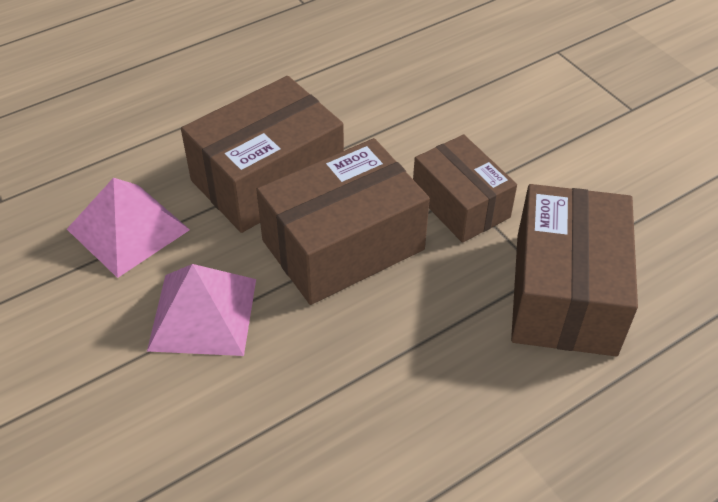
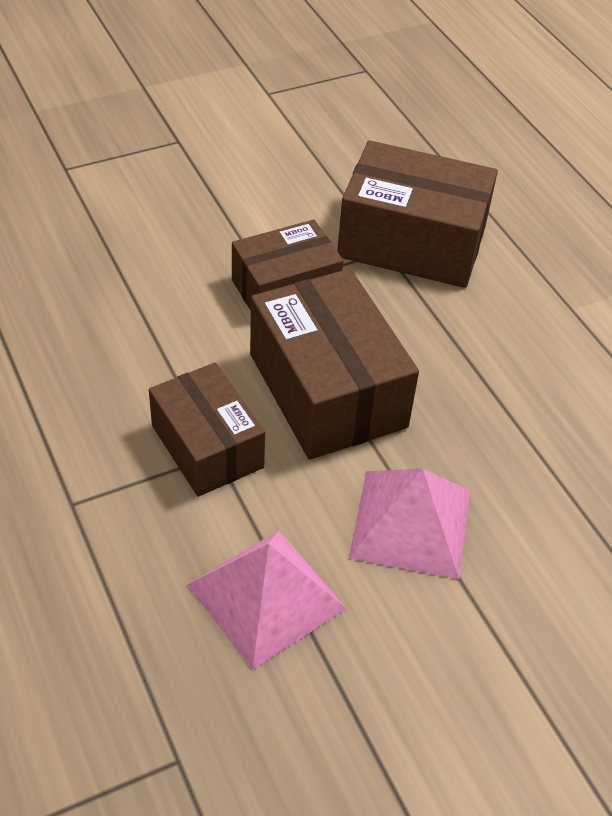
camera: 85 degrees left, 0 degrees up
brown box [181,76,344,233] -> brown box [149,362,265,497], size x0.65

